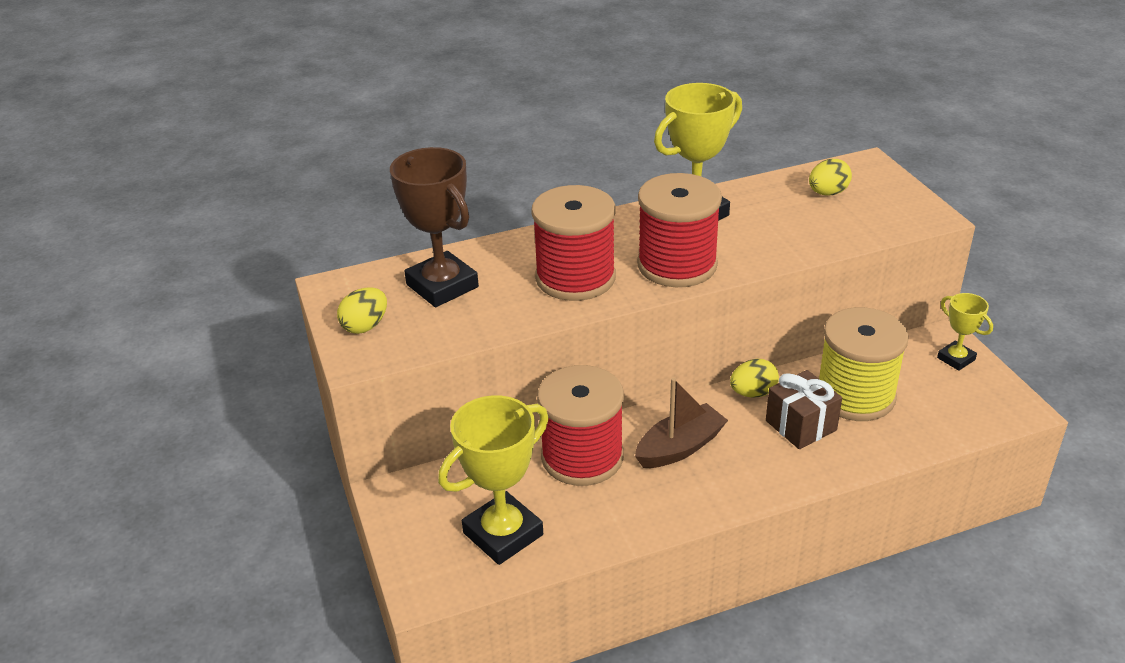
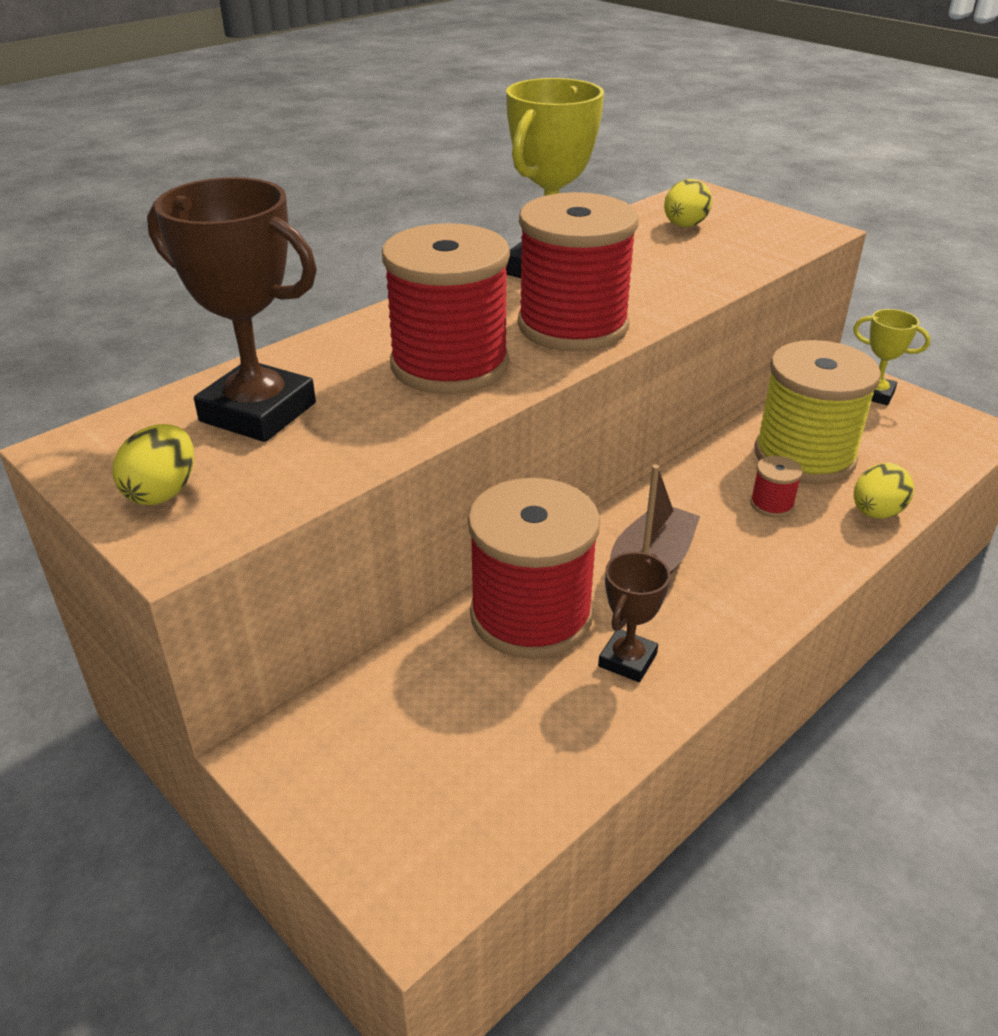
camera: 25 degrees left, 0 degrees up
yellow trophy [438,395,549,565] -> none
yellow egg [730,359,779,397] -> yellow egg moved to [854,463,914,518]
brown gift [766,370,842,449] -> red spool [750,456,803,518]
none -> brown trophy [598,552,670,682]

